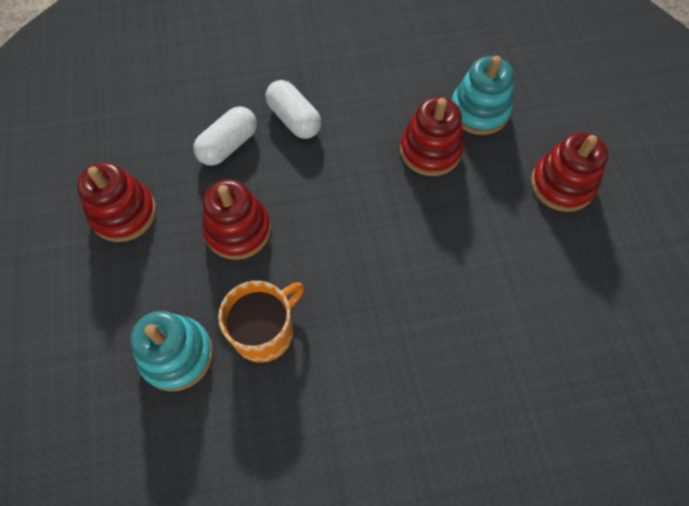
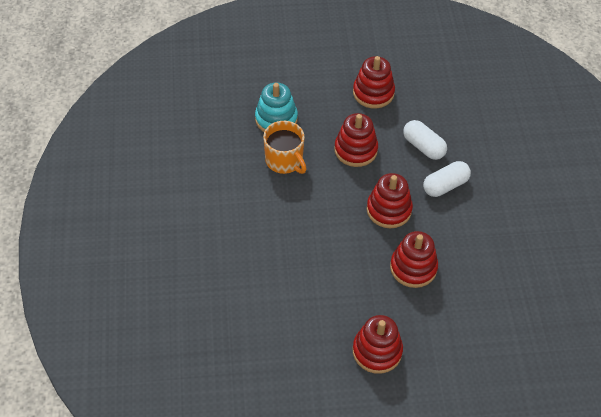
camera: 95 degrees right, 10 degrees down
turquoise stacking toy [452,56,514,135] -> none
none -> red stacking toy [367,173,413,228]

